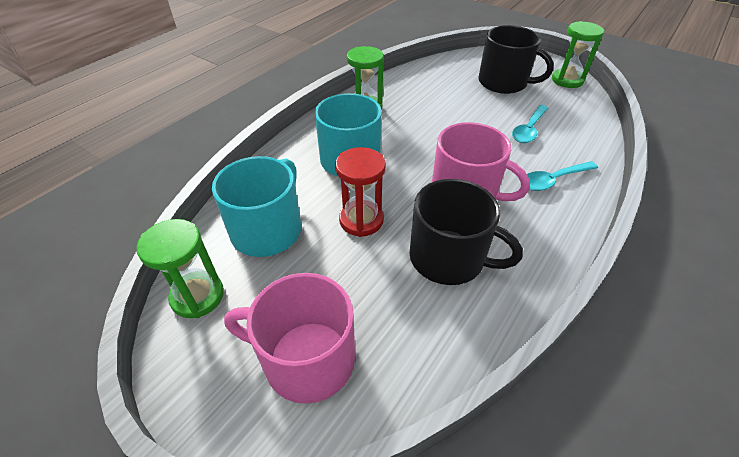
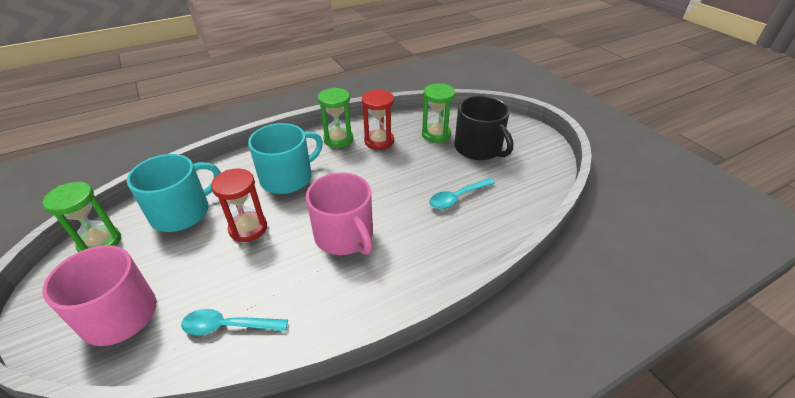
camera: 25 degrees right, 5 degrees down
black mug [409,179,523,285] -> none
turquoise spoon [527,161,598,191] -> turquoise spoon moved to [181,309,288,335]
green hourglass [552,21,604,88] -> green hourglass moved to [422,84,455,143]
none -> red hourglass [362,89,394,150]

